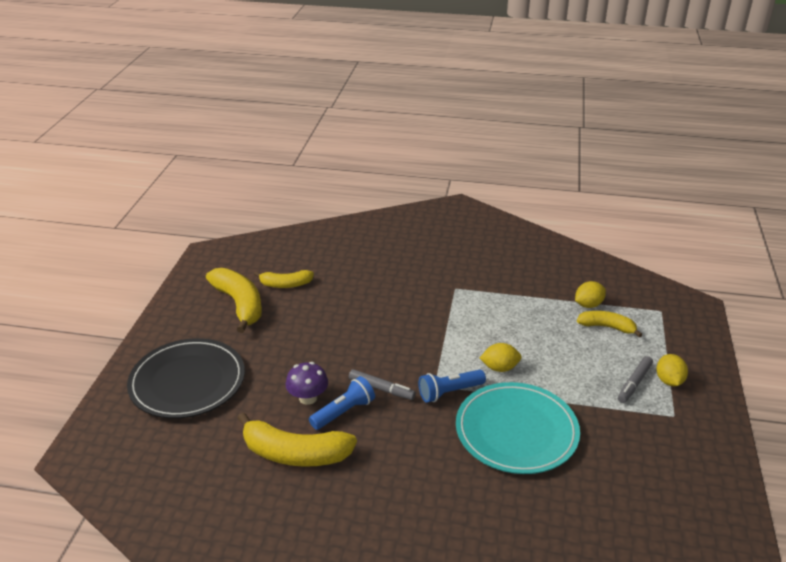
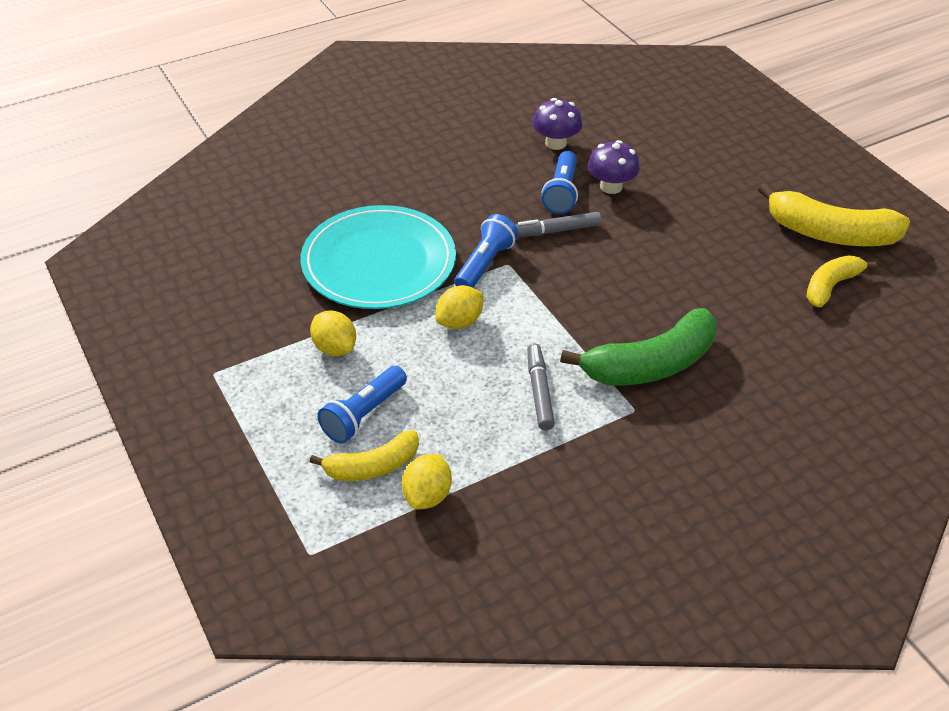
camera: 140 degrees right, 10 degrees up
black plate [127,338,245,419] -> none
yellow banana [237,412,357,467] -> purple mushroom [533,98,582,150]
grey marker [618,356,653,403] -> grey marker moved to [527,344,555,430]
yellow lemon [656,354,688,386] -> yellow lemon moved to [310,310,356,356]
none -> blue flashlight [317,366,407,444]
none -> green banana [560,308,717,385]

